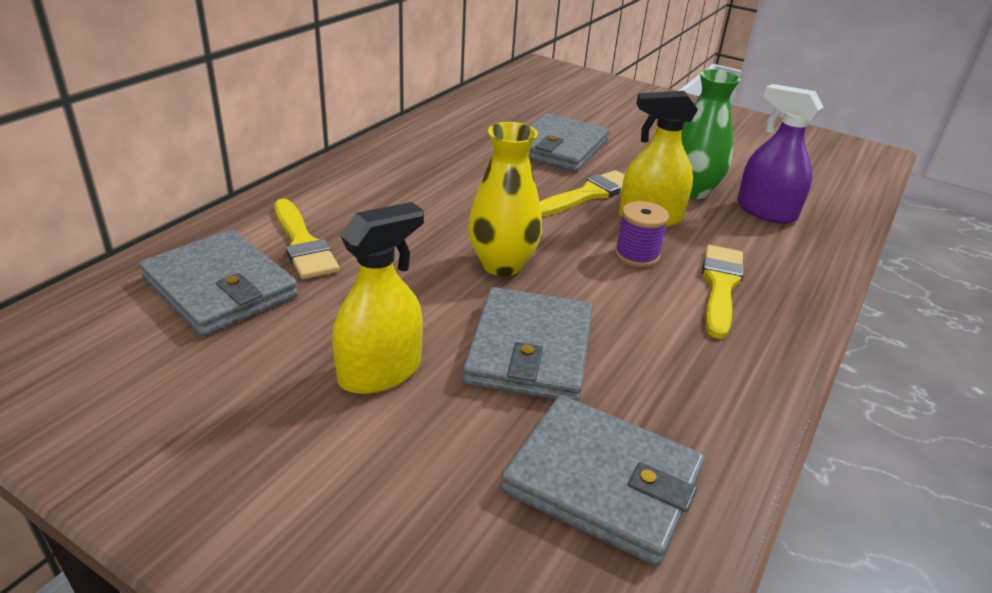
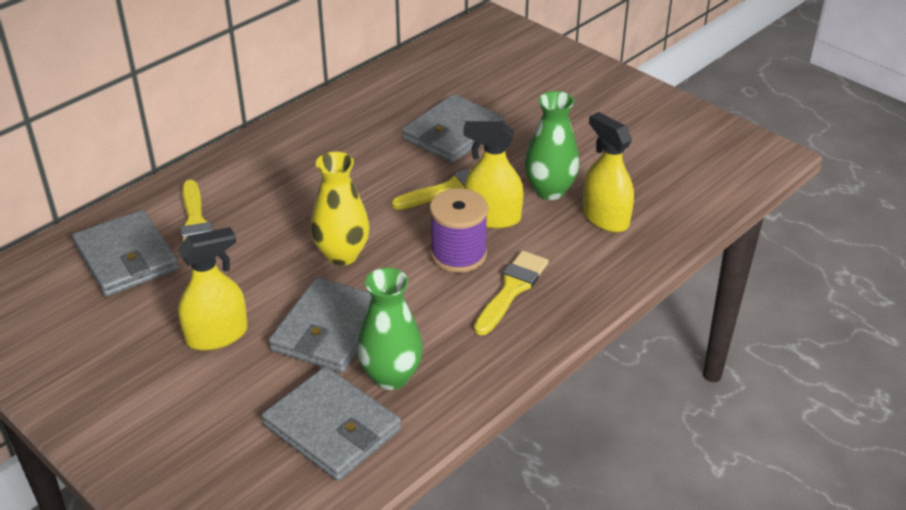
camera: 15 degrees right, 5 degrees up
purple spool [615,201,669,267] -> purple spool [430,188,488,273], size x1.51
purple spray bottle [737,84,824,224] -> yellow spray bottle [583,112,634,233]
none -> green vase [357,267,423,390]

